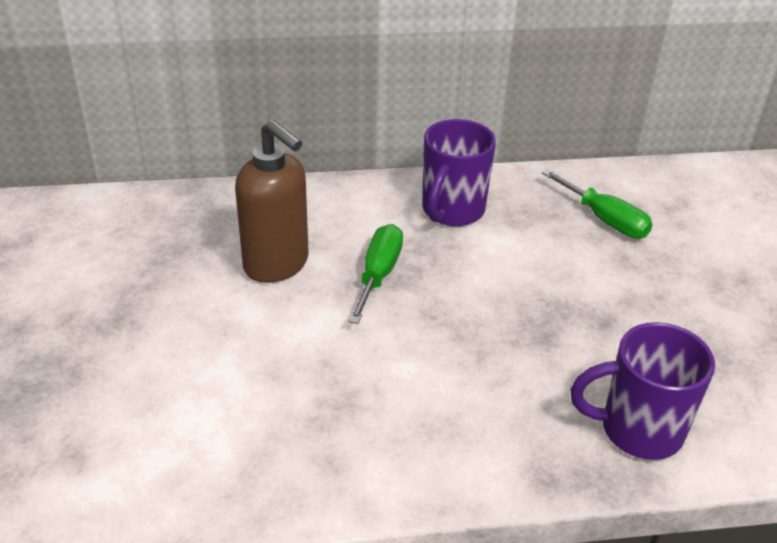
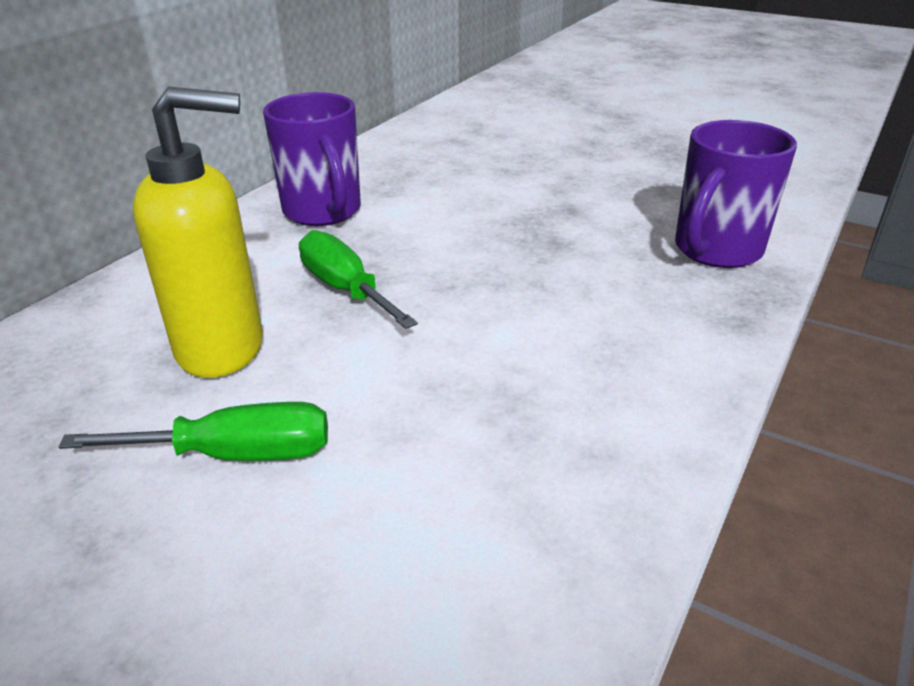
camera: 50 degrees left, 5 degrees down
brown soap dispenser [235,120,309,283] -> yellow soap dispenser [133,86,263,378]
green screwdriver [542,169,653,238] -> green screwdriver moved to [58,402,328,461]

